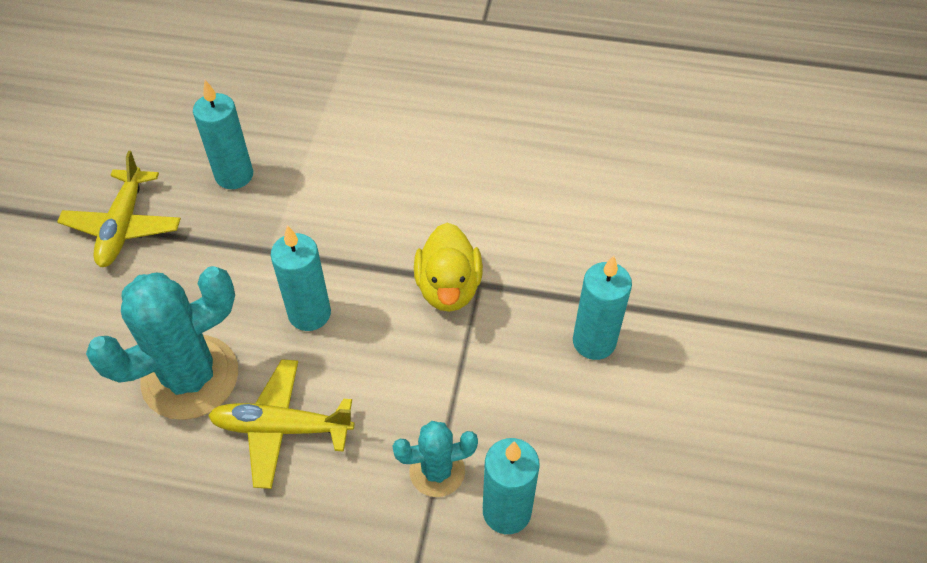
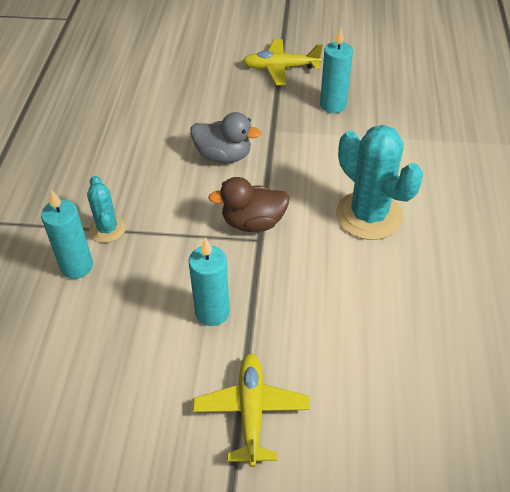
camera: 85 degrees right, 5 degrees down
turquoise cactus [86,266,238,420] -> turquoise cactus moved to [336,125,423,240]
yellow plane [208,359,354,489] -> yellow plane moved to [193,353,310,467]
turquoise candle [270,225,331,331] -> grey duck [190,112,261,163]
yellow duck [414,223,483,312] -> brown duck [208,177,290,232]

